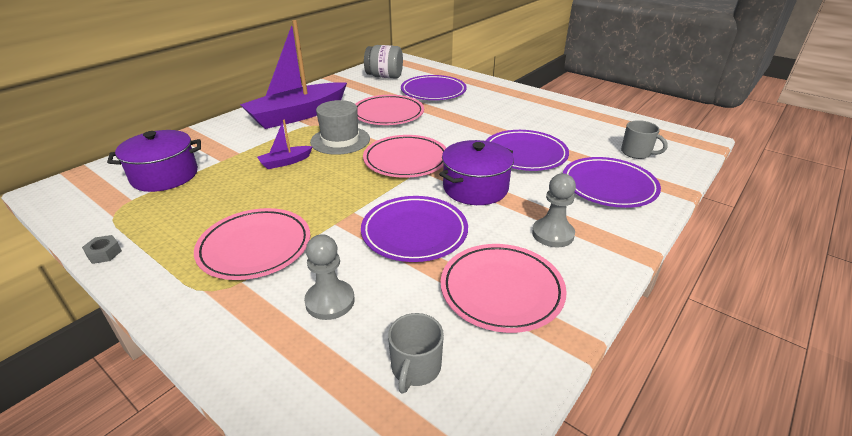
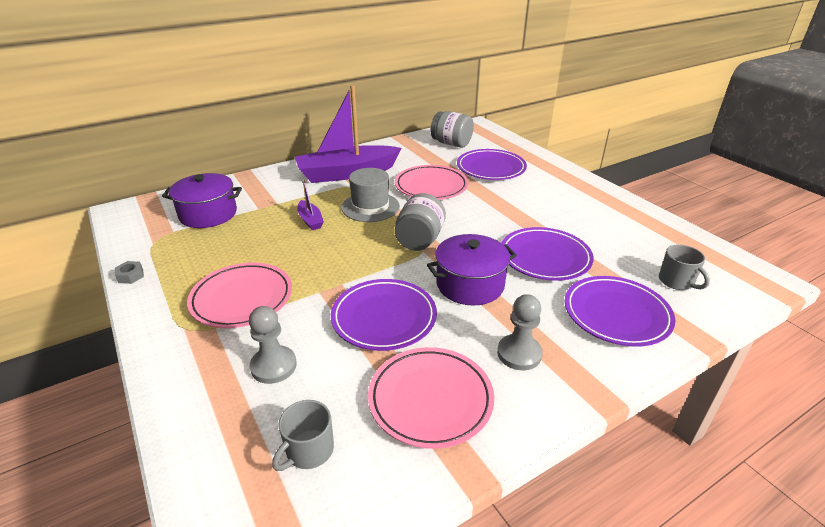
camera: 20 degrees right, 0 degrees up
purple boat [257,120,313,169] -> purple boat turned 105 degrees counterclockwise [297,180,324,230]
pink plate [363,135,446,178] -> grey jar [395,193,446,251]

